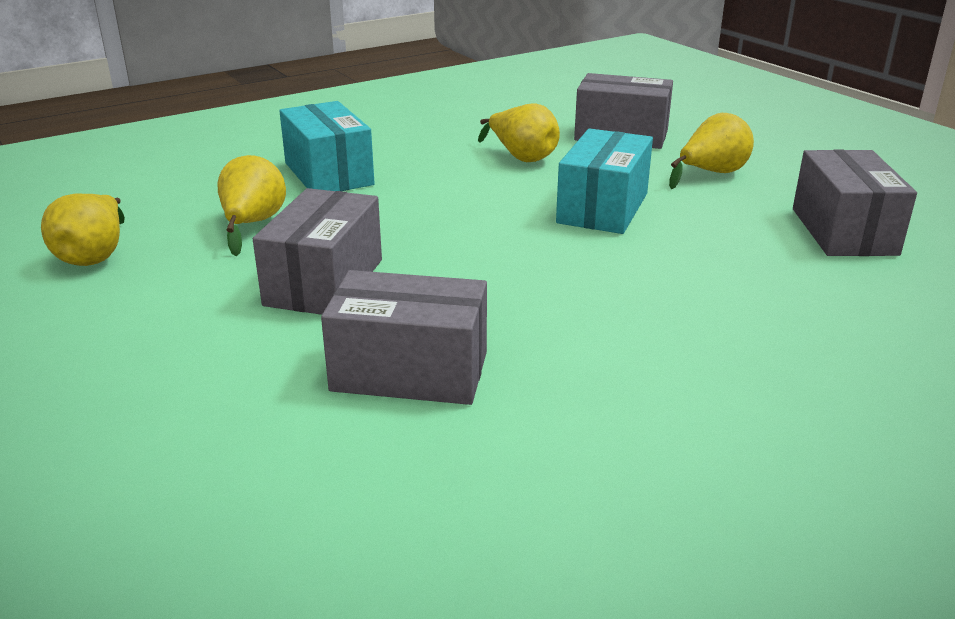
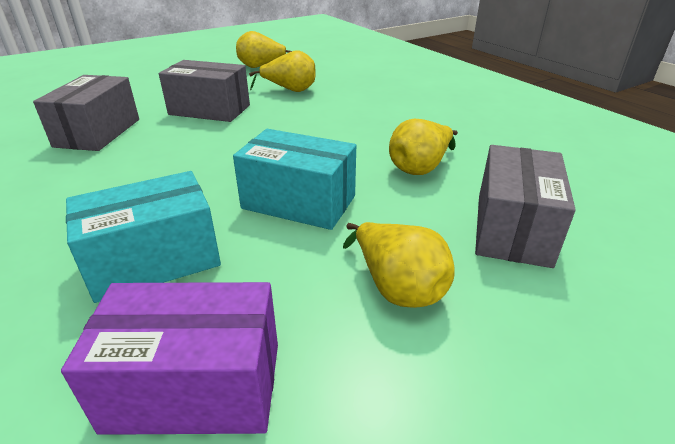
camera: 90 degrees right, 5 degrees up
turquoise box [279,101,375,191] -> turquoise box moved to [66,171,221,303]
grey box [793,149,917,256] -> purple box [61,282,278,435]

